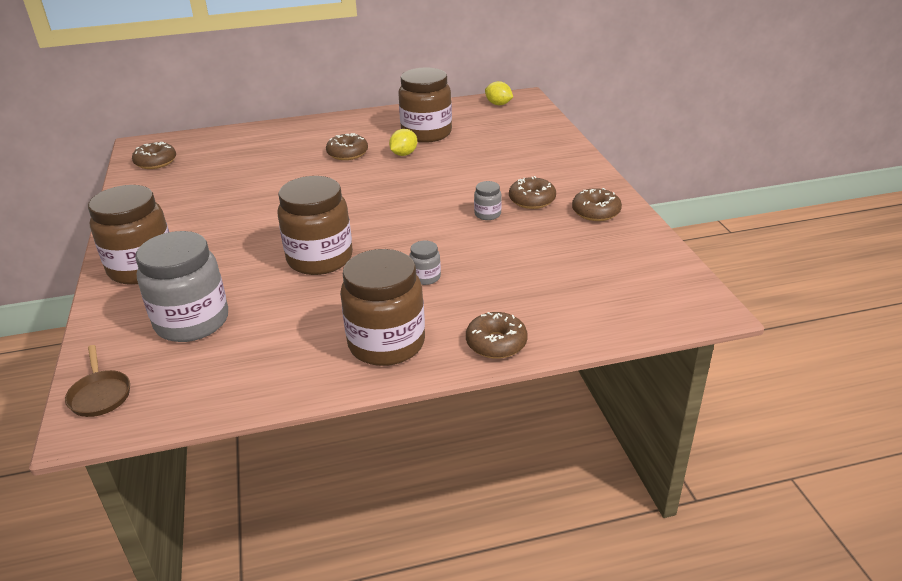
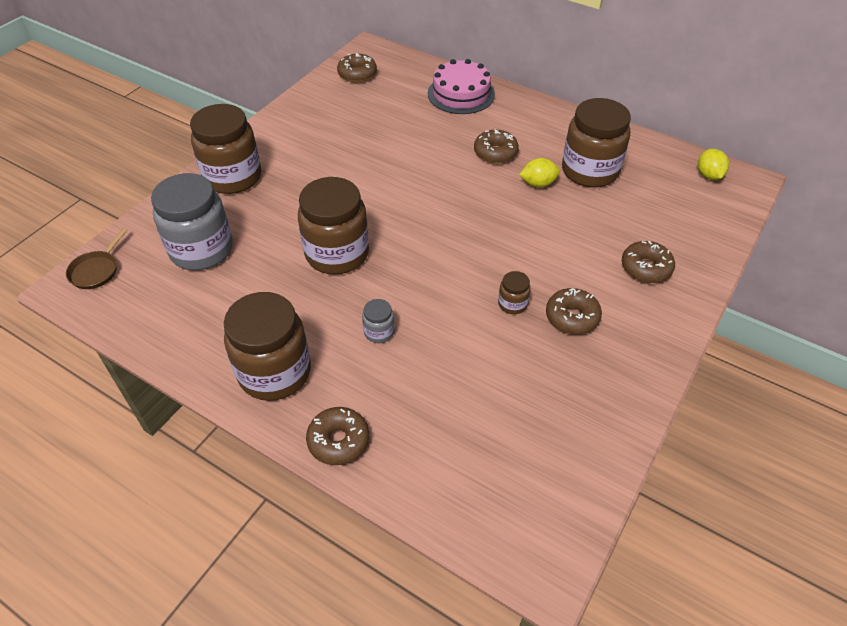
camera: 45 degrees right, 15 degrees up
grey jar [474,181,502,220] -> brown jar [498,271,531,314]
brown donut [572,188,622,221] -> brown donut moved to [622,241,675,283]
none -> pink cake [428,59,495,114]

